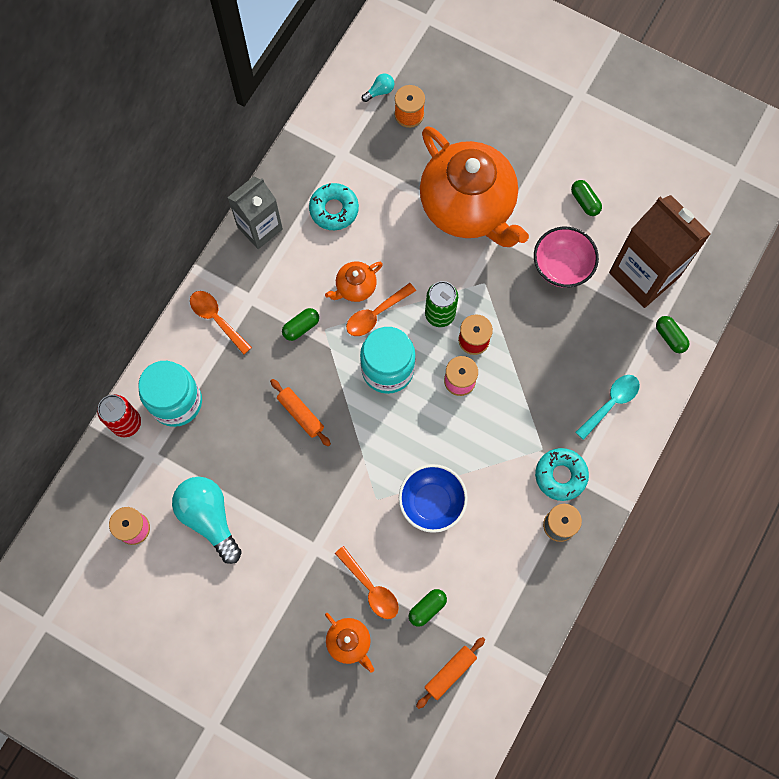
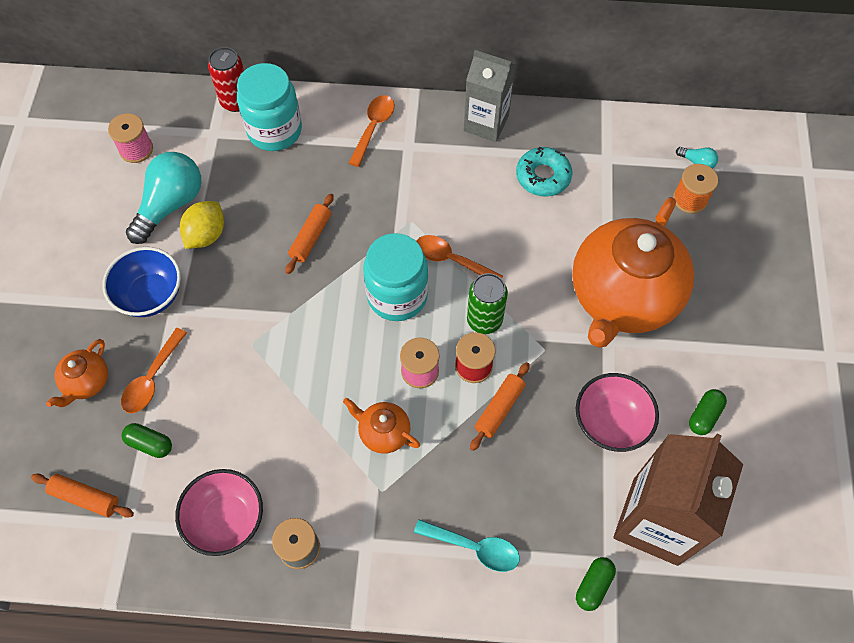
camera: 65 degrees right, 10 degrees down
green capsule [282,308,319,341] -> none
orange teapot [325,261,383,302] -> orange teapot moved to [343,398,420,454]
blue bowl [399,464,468,533] -> blue bowl moved to [102,247,181,317]
turquoise donut [535,448,589,501] -> none
none -> pink bowl [175,469,263,556]
none -> yellow lemon [180,201,224,249]
none -> orange rolling pin [470,362,530,451]

